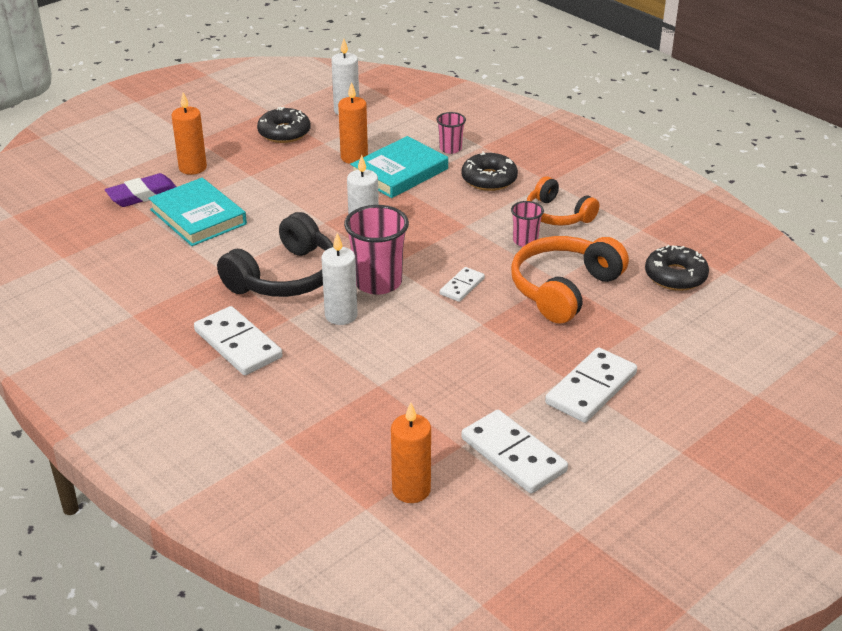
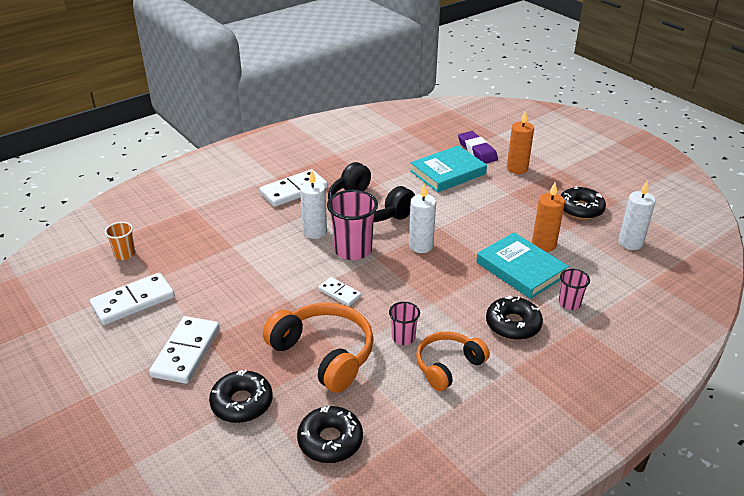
camera: 95 degrees right, 0 degrees up
orange candle [391,402,431,503] -> orange cup [105,222,135,260]
white domino [545,347,637,423] -> white domino turned 60 degrees clockwise [149,316,220,384]
none -> black donut [209,370,273,423]

